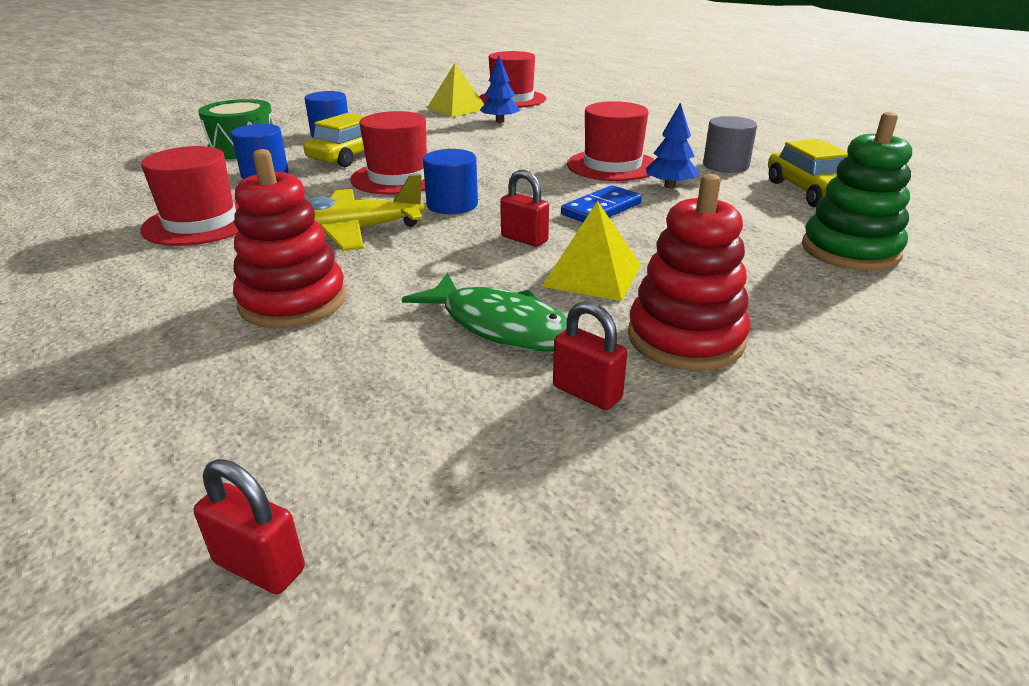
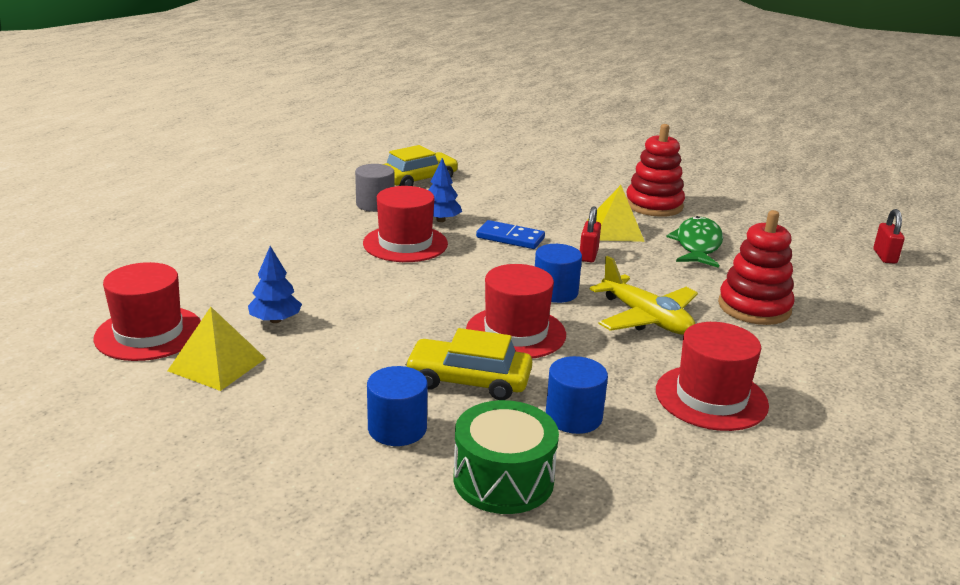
camera: 115 degrees left, 5 degrees down
red padlock [553,301,627,410] -> none
green stacking toy [802,112,912,271] -> none

